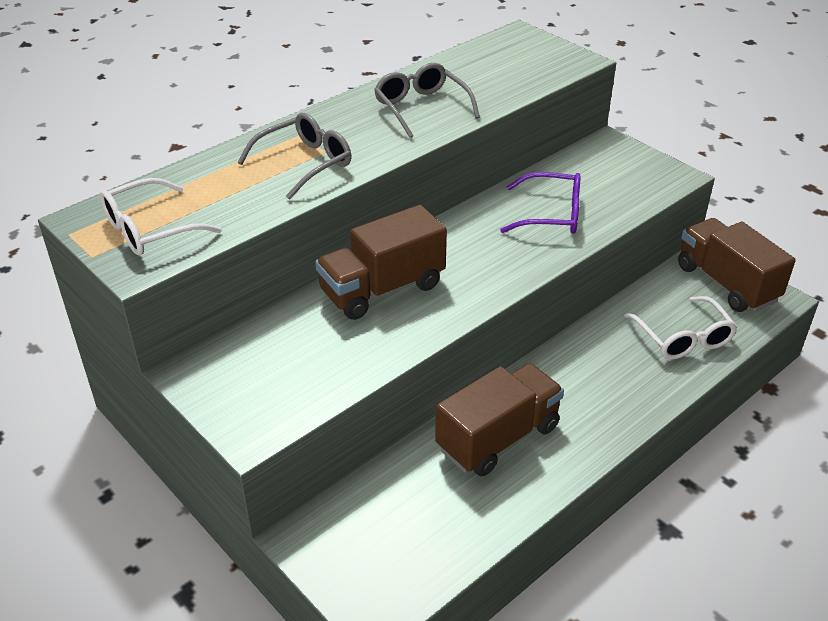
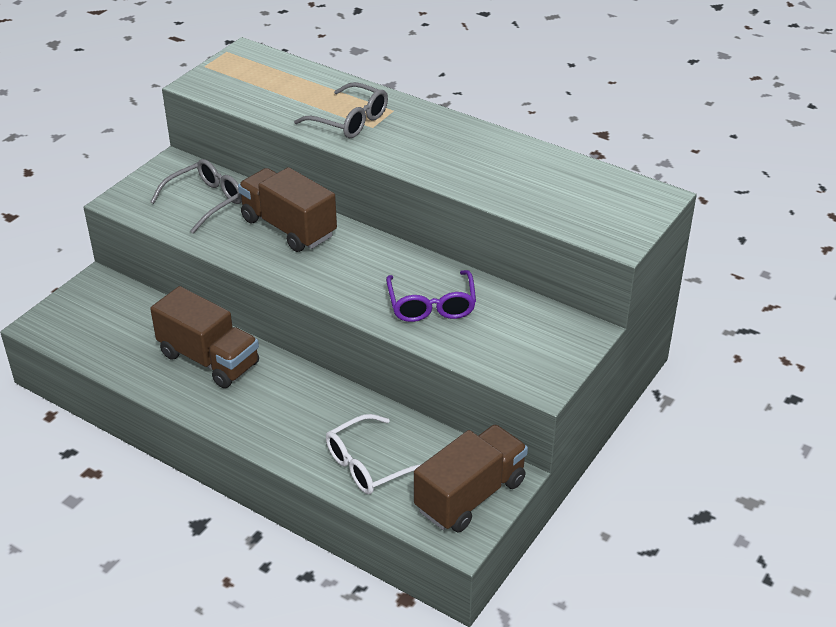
camera: 75 degrees right, 0 degrees up
white glasses [100,178,222,256] -> none
grey glasses [374,63,480,138] -> grey glasses moved to [150,159,242,234]

